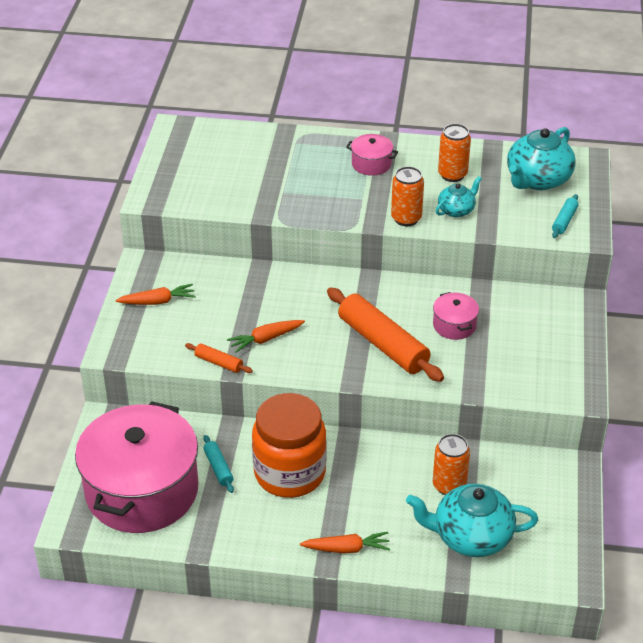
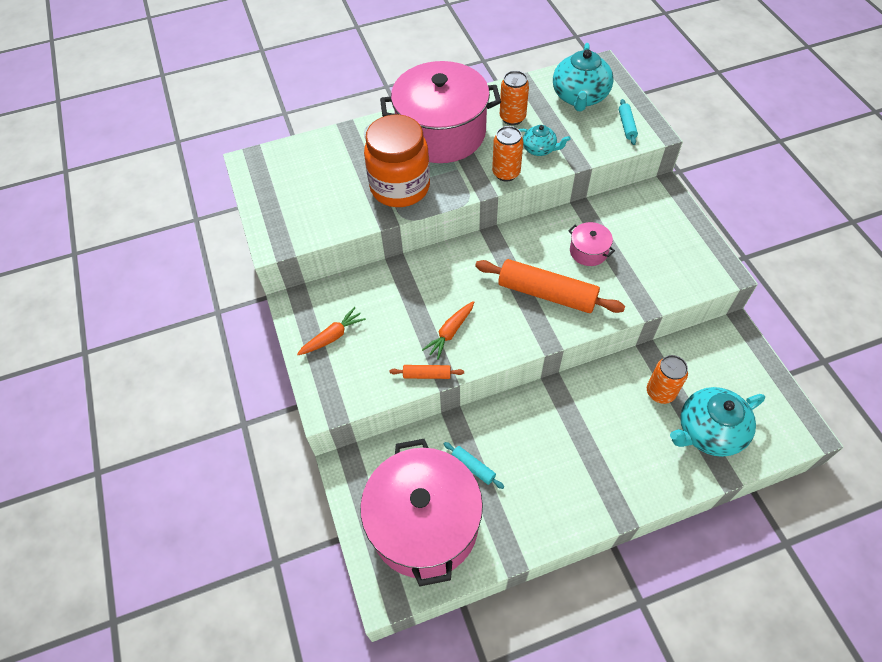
camera: 25 degrees left, 15 degrees up
orange jar [252,393,327,498] -> orange jar moved to [364,115,430,207]
orange carrot [300,532,390,553] -> none
pink pot [346,134,398,176] -> pink pot [380,61,501,163], size x2.43
turquoise teapot [436,176,482,218] -> turquoise teapot turned 90 degrees clockwise [519,125,570,156]

